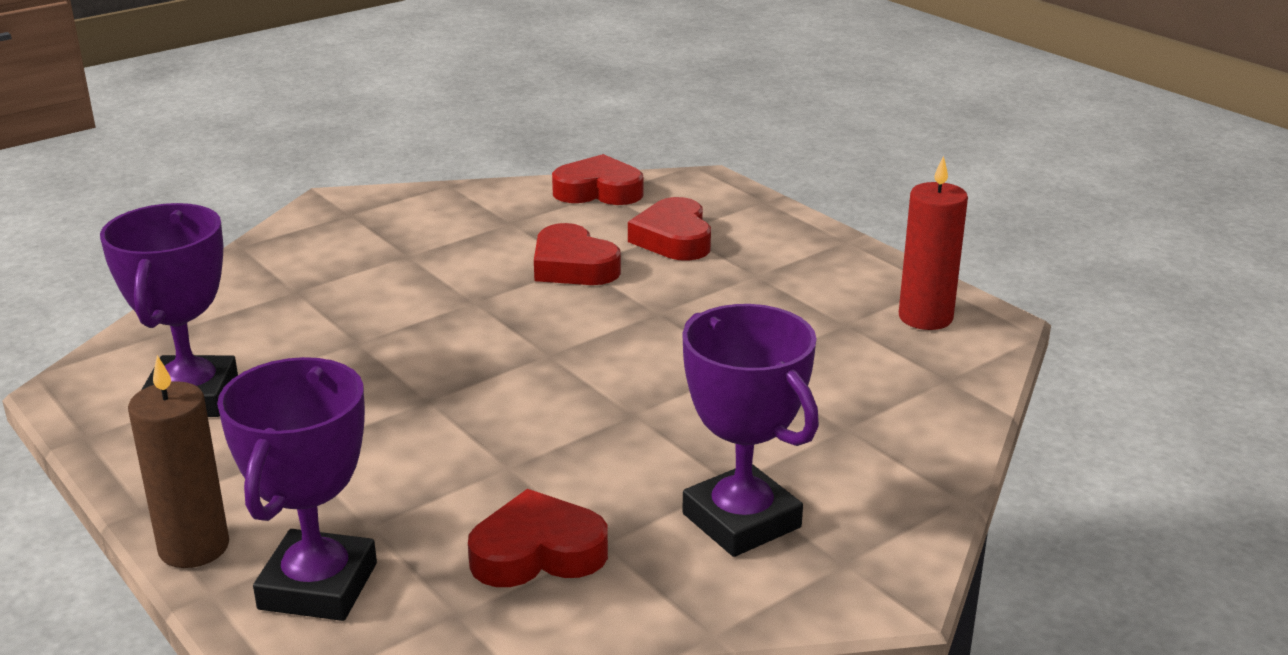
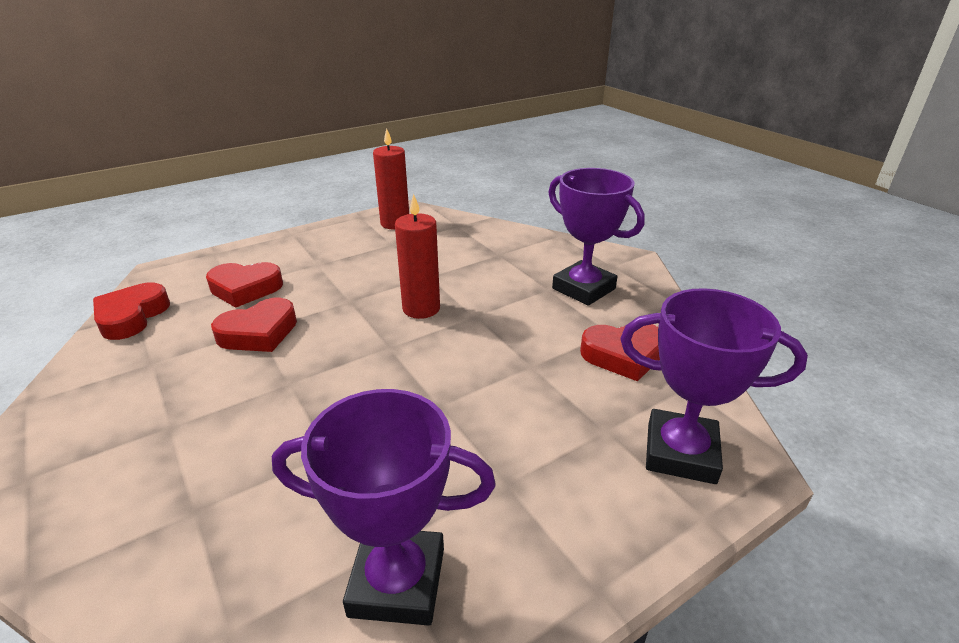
camera: 85 degrees left, 5 degrees up
brown candle [128,355,229,568] -> none
red heart [468,489,608,587] -> red heart turned 90 degrees counterclockwise [580,324,660,381]
purple trophy [682,304,819,557] -> purple trophy turned 75 degrees clockwise [548,168,645,306]
none -> red candle [395,194,440,319]

